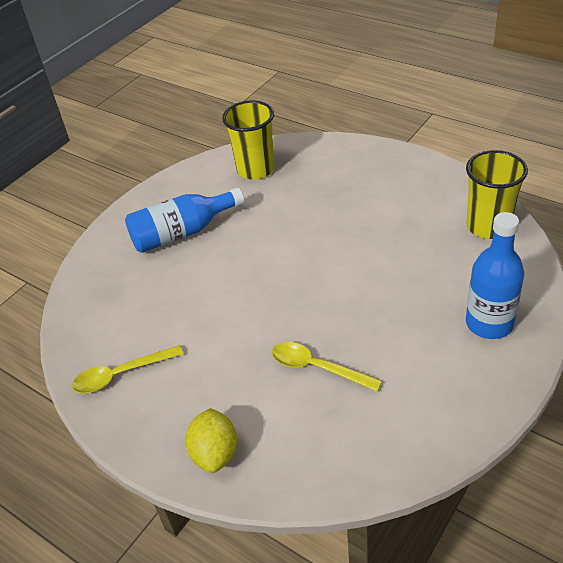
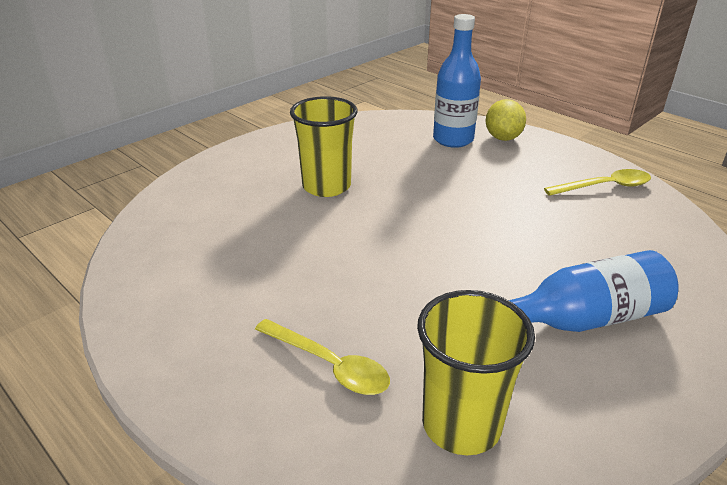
camera: 175 degrees left, 10 degrees down
yellow spoon [272,342,382,391] -> yellow spoon moved to [255,319,390,395]
yellow cup [466,150,528,239] -> yellow cup moved to [290,96,358,197]
blue bottle [466,212,524,339] -> blue bottle moved to [433,14,481,148]

